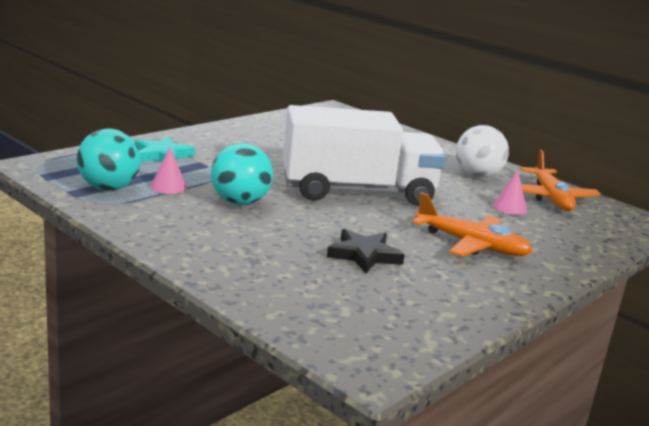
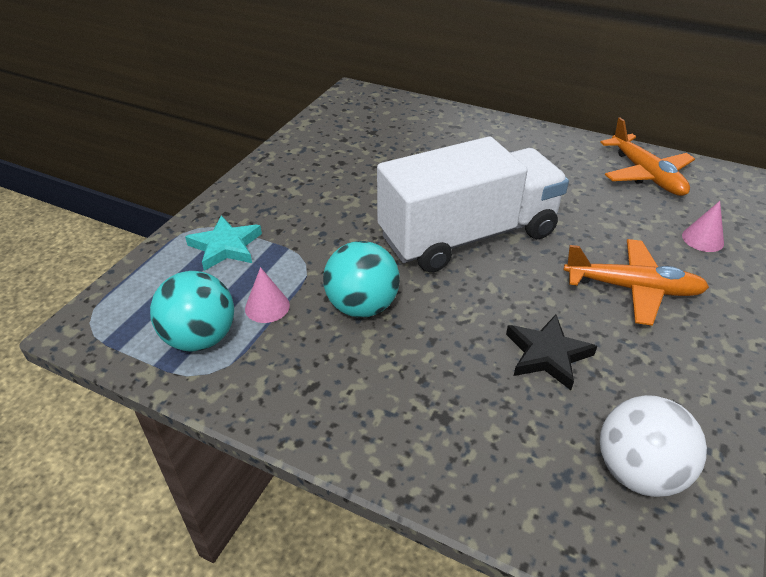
camera: 15 degrees left, 20 degrees up
white ball [456,125,509,177] -> white ball moved to [600,395,707,497]
pink cone [493,170,527,215] -> pink cone moved to [682,201,724,252]

